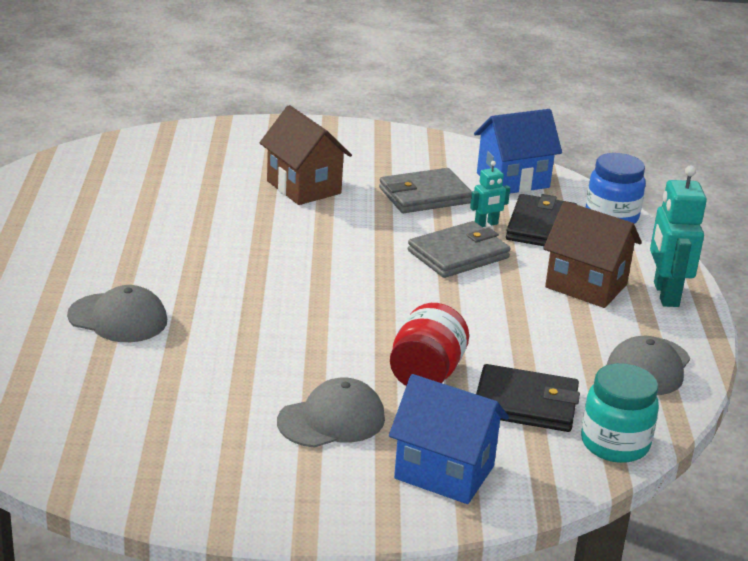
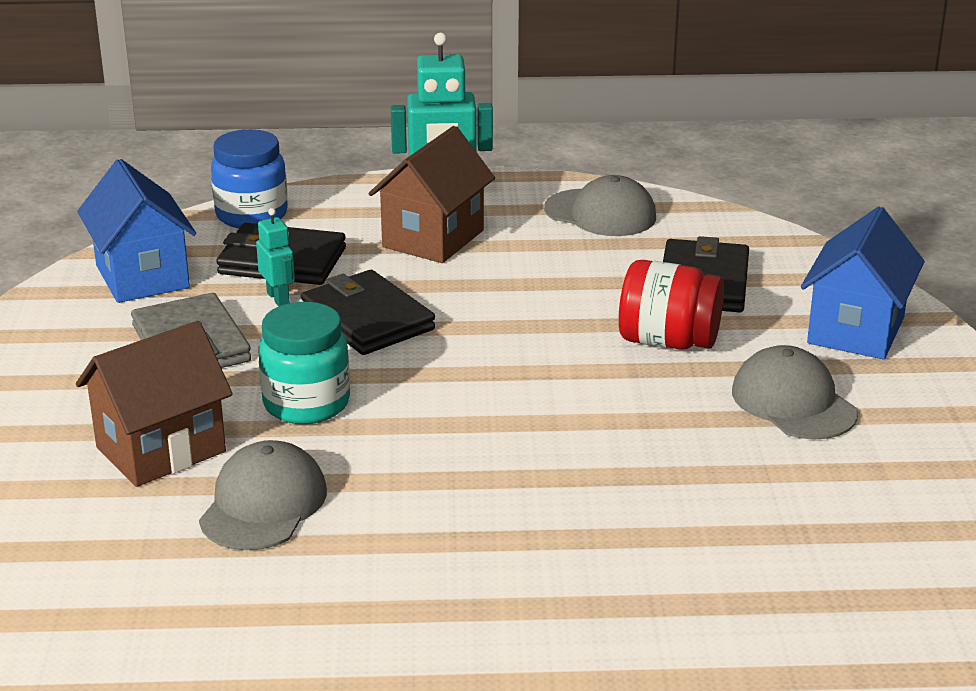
camera: 90 degrees left, 0 degrees up
grey cap [67,285,167,342] -> grey cap moved to [199,440,327,550]
grey wallet [408,221,510,278] -> black wallet [301,270,435,355]
turquoise jar [581,363,659,463] -> turquoise jar moved to [258,302,350,424]

